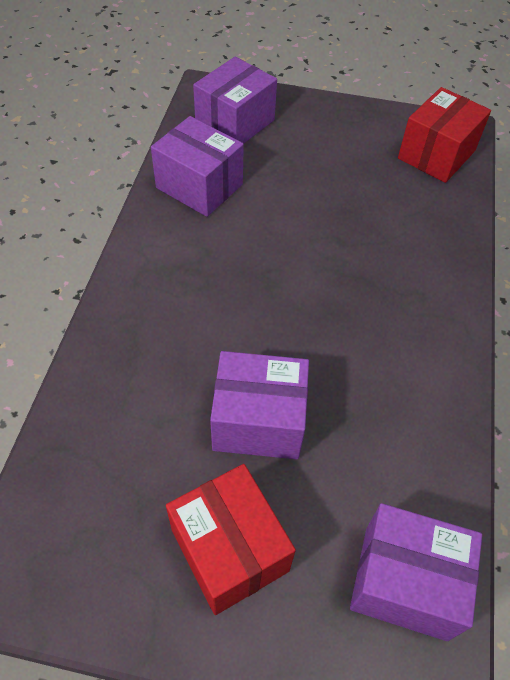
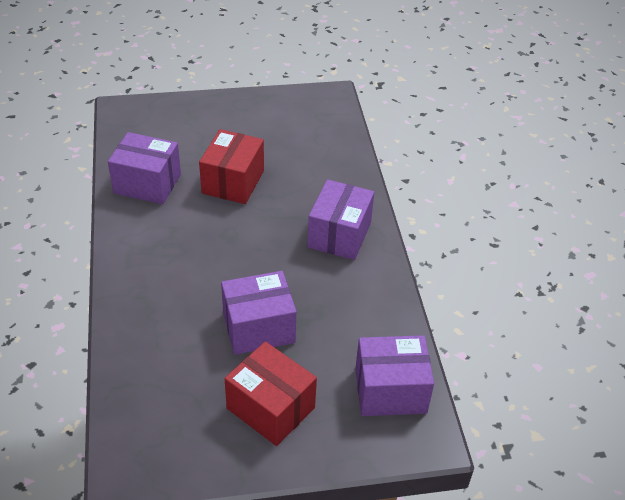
camera: 20 degrees left, 10 degrees down
purple box [193,57,277,144] -> purple box moved to [307,179,374,260]
red box [398,87,491,183] -> red box moved to [199,129,264,204]

